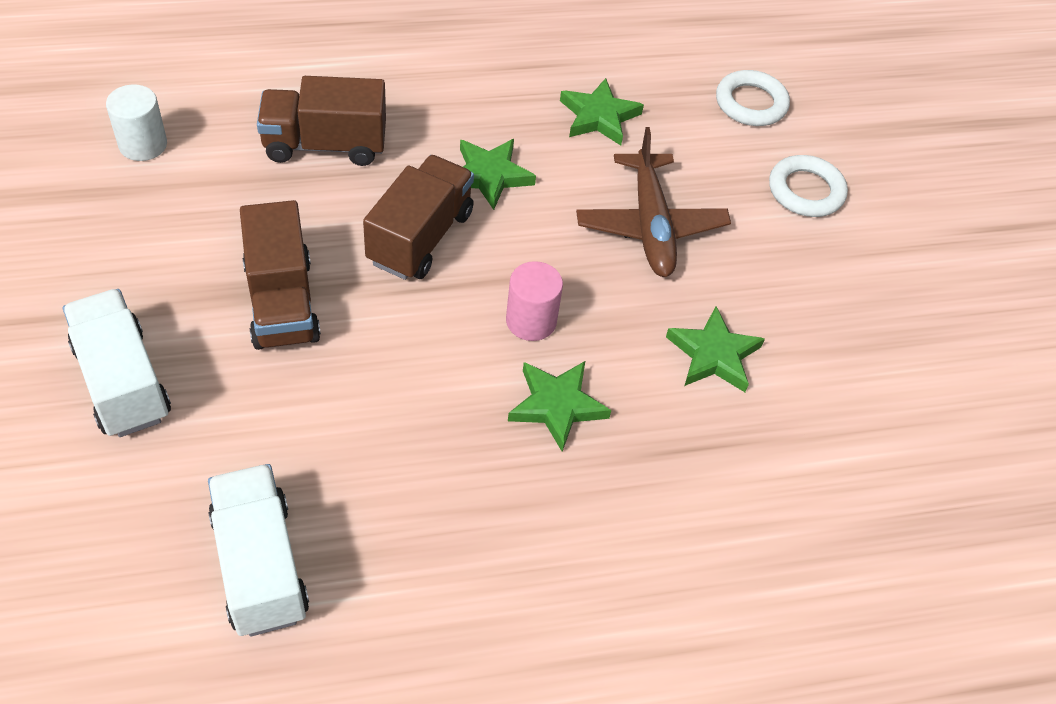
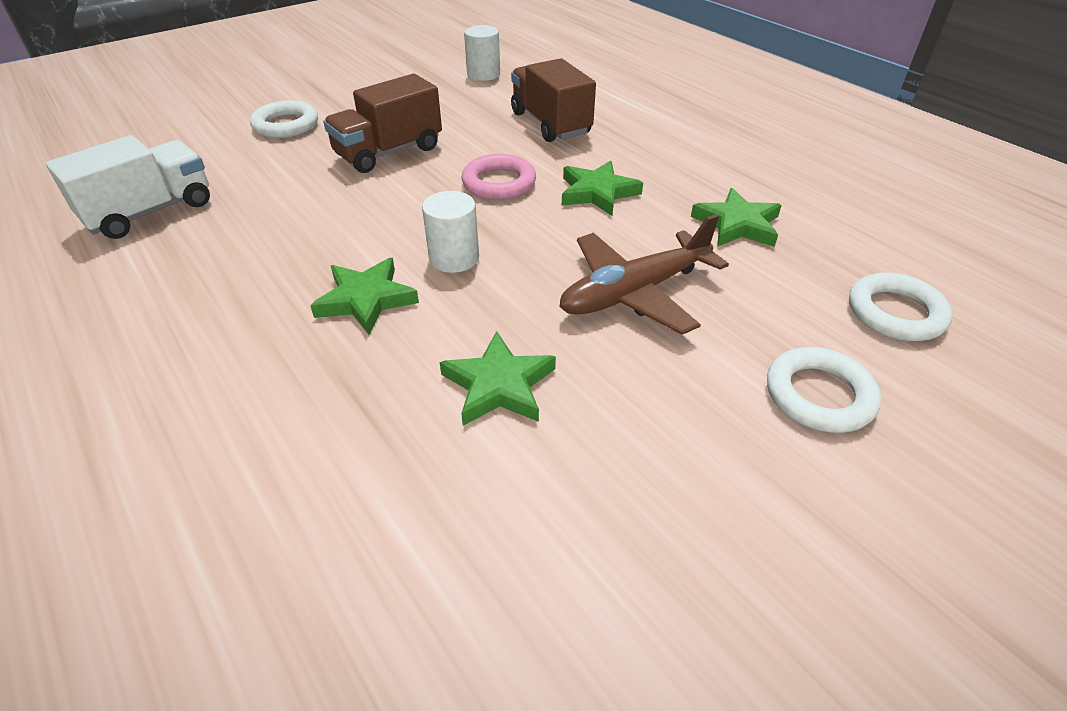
camera: 70 degrees right, 10 degrees down
white truck [63,289,171,437] -> white ring [250,100,318,138]
brown truck [363,155,474,280] -> pink ring [461,154,536,200]
pink cylinder [506,261,563,341] -> white cylinder [422,191,479,273]

